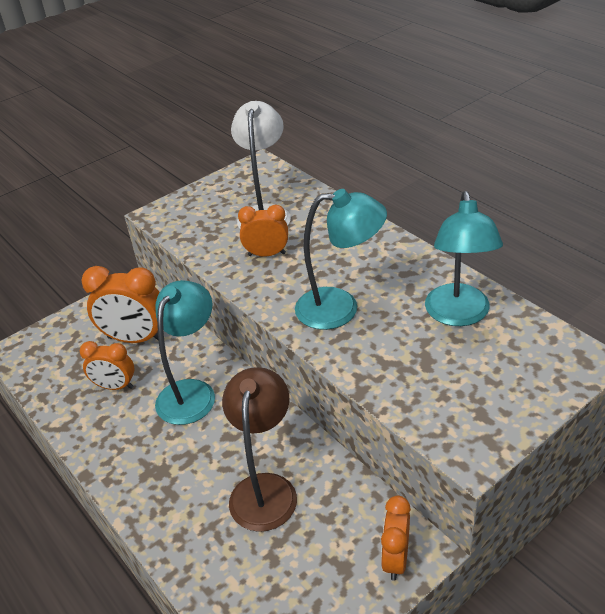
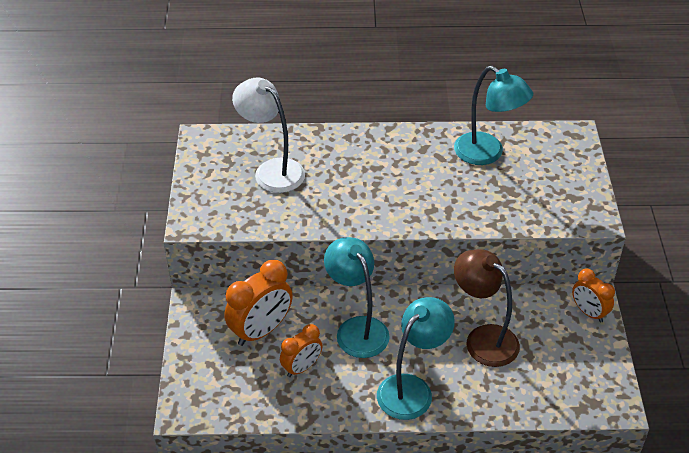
camera: 55 degrees left, 5 degrees up
orange clock [238,205,288,256] -> none
turquoise lamp [295,189,387,330] -> turquoise lamp moved to [377,297,455,420]

